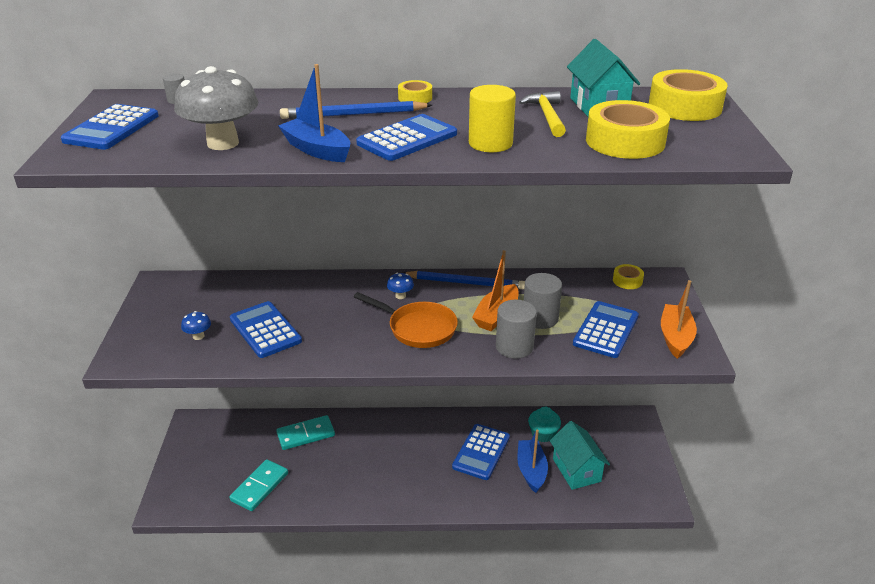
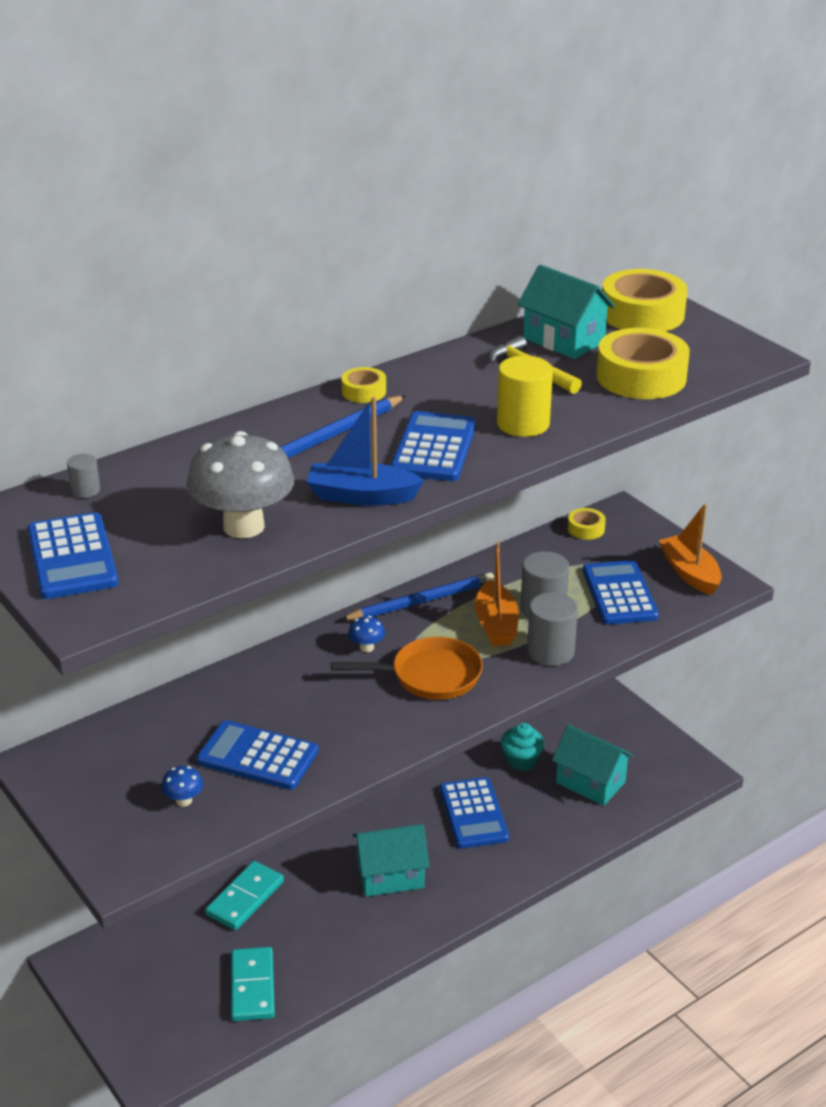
camera: 35 degrees left, 0 degrees up
blue boat [517,430,548,493] -> none
none -> turquoise house [352,824,430,897]

